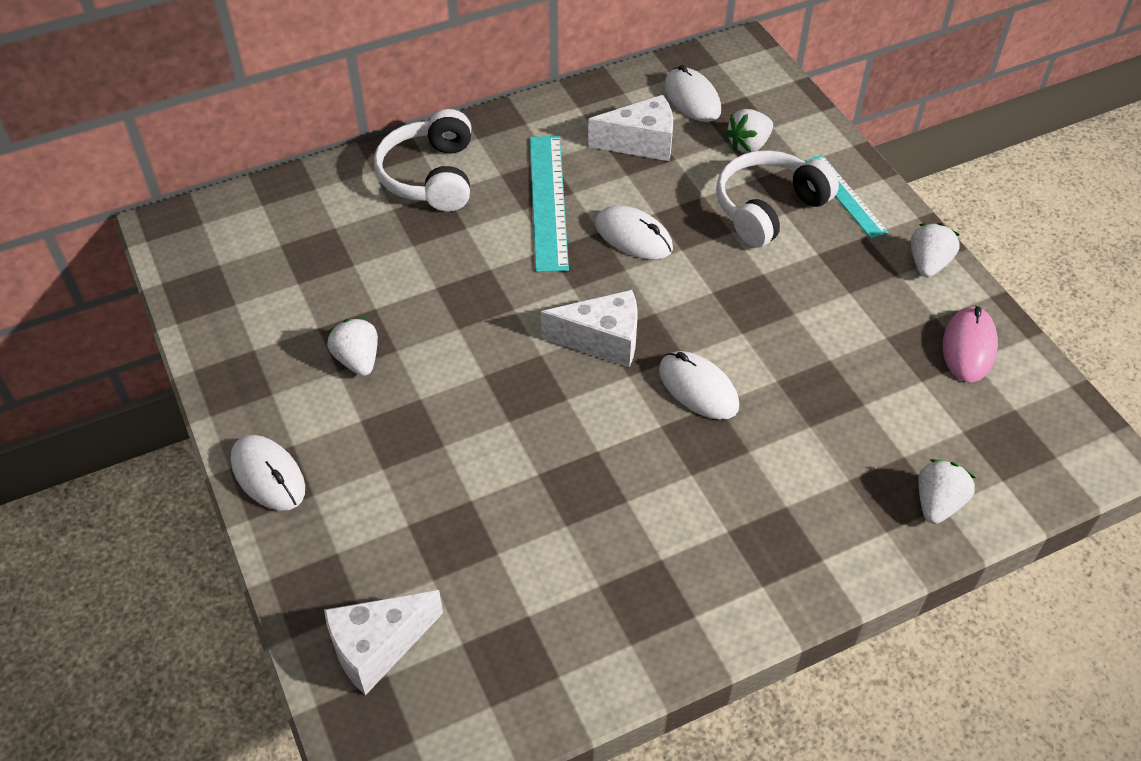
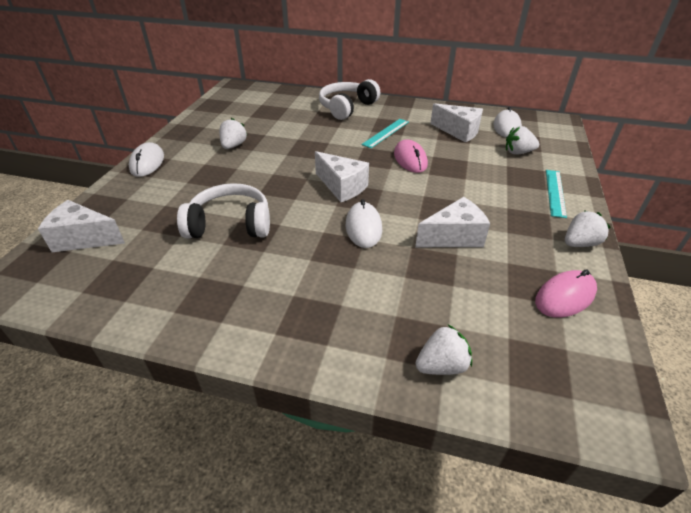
camera: 40 degrees right, 10 degrees down
turquoise ruler [530,136,569,272] -> turquoise ruler [361,119,409,148], size x0.64
white mouse [595,206,673,259] -> pink mouse [394,139,428,173]
white headphones [716,150,839,248] -> white headphones moved to [177,183,270,238]
none -> white cheese [415,197,490,247]

